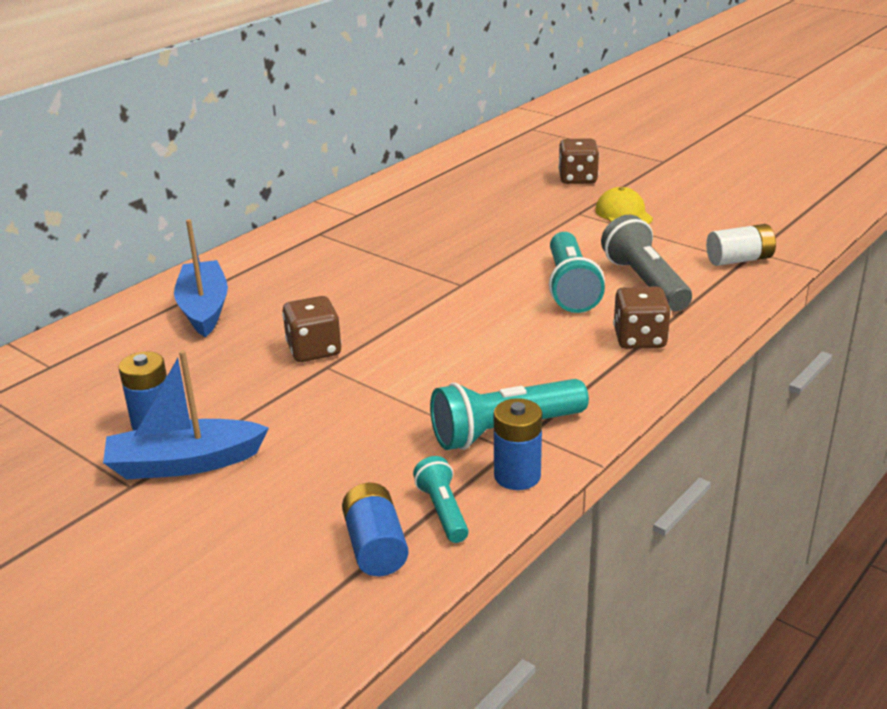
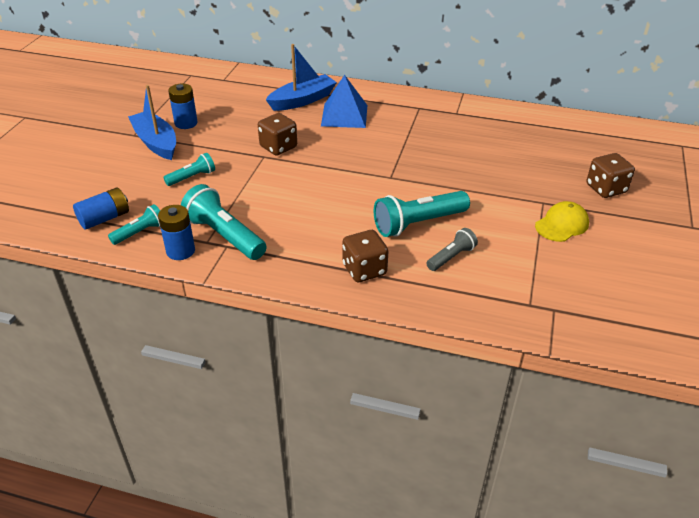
camera: 65 degrees right, 10 degrees up
grey flashlight [601,215,692,311] -> grey flashlight [426,228,478,271], size x0.56
white battery [706,224,776,266] -> none
none -> turquoise flashlight [163,153,215,186]
none -> blue pyramid [321,75,367,128]

